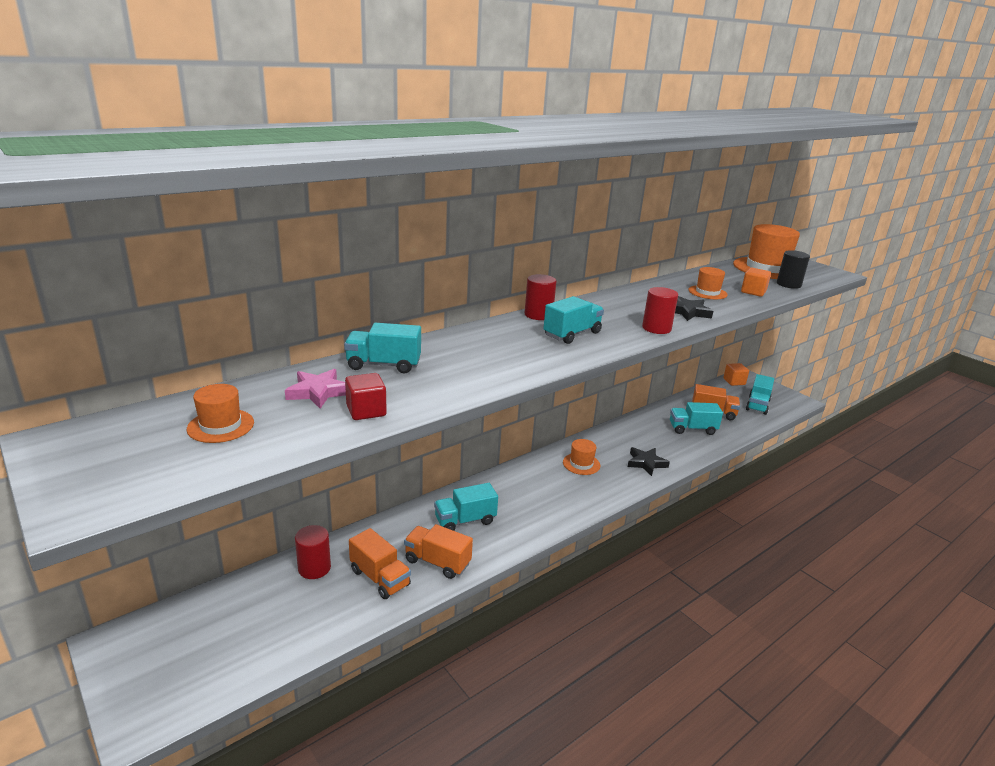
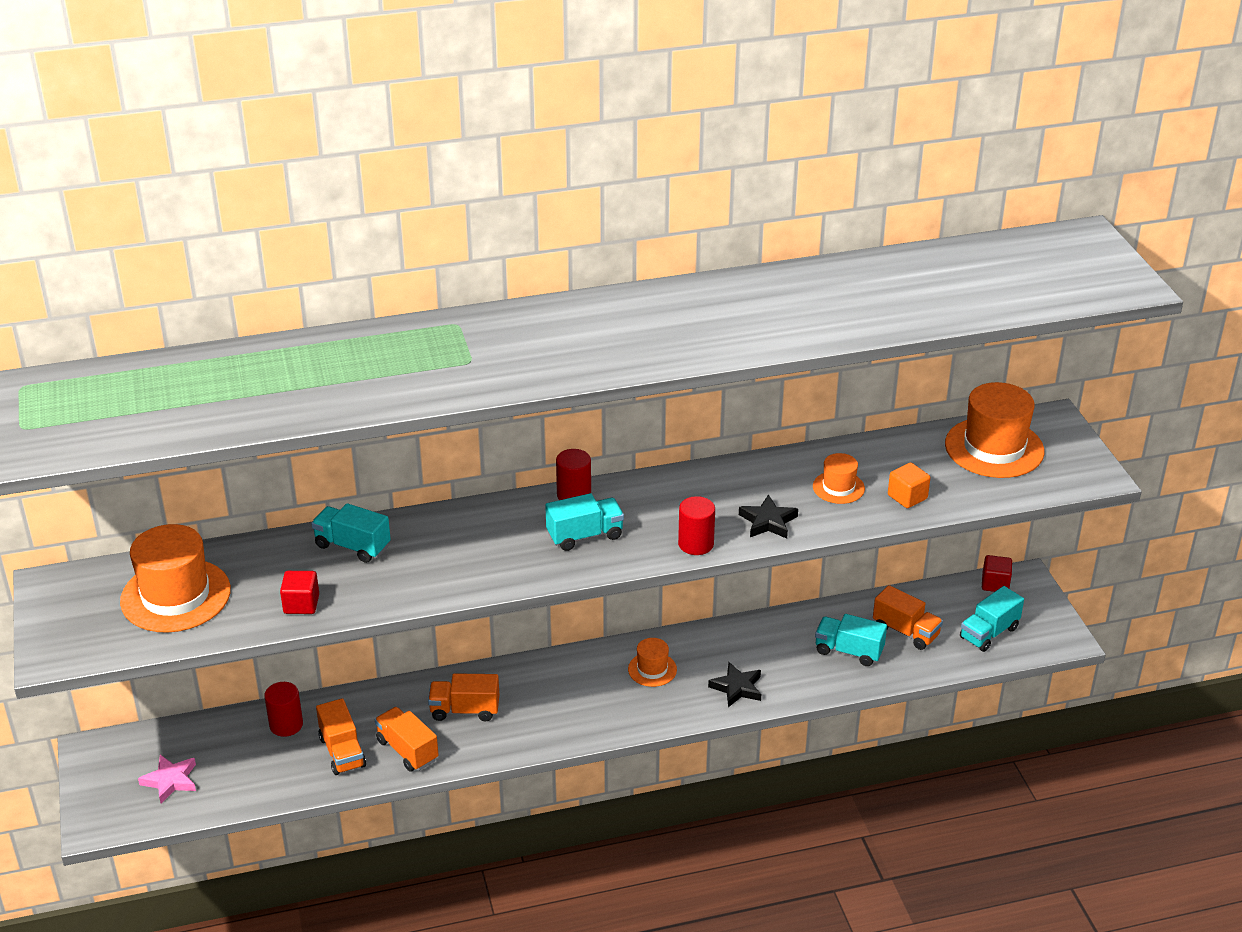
camera: 25 degrees right, 10 degrees up
orange hat [187,384,254,443] -> orange hat [120,524,231,633], size x1.94
pink star [285,369,346,409] -> pink star moved to [138,755,196,803]
turquoise truck [434,483,498,531] -> orange truck [428,673,499,721]
orange cube [723,363,749,386] -> red cube [982,555,1012,592]
black cylinder [777,250,810,289] -> none

